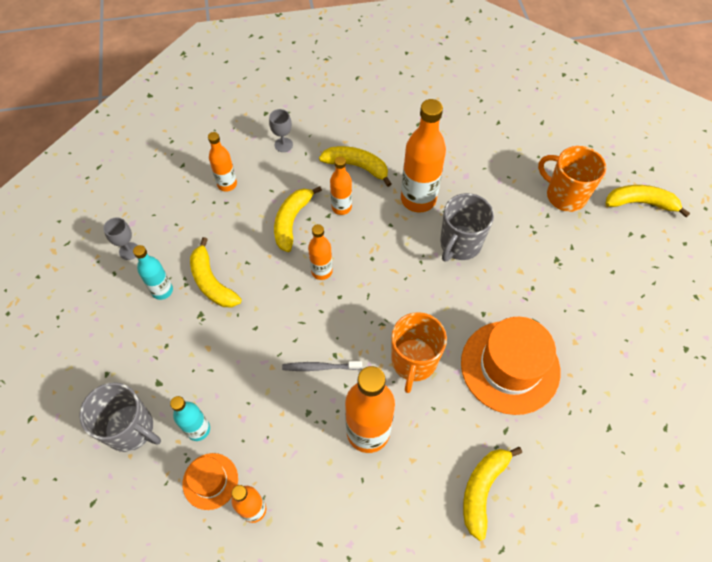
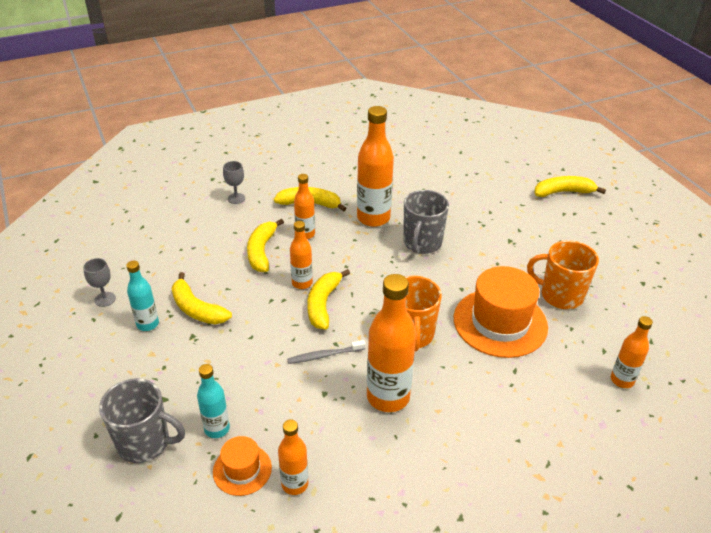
camera: 15 degrees left, 20 degrees down
orange bottle [208,132,237,191] -> orange bottle moved to [611,316,653,388]
yellow banana [463,447,522,541] -> yellow banana moved to [307,269,350,330]
orange mug [538,146,606,212] -> orange mug moved to [527,240,599,309]

